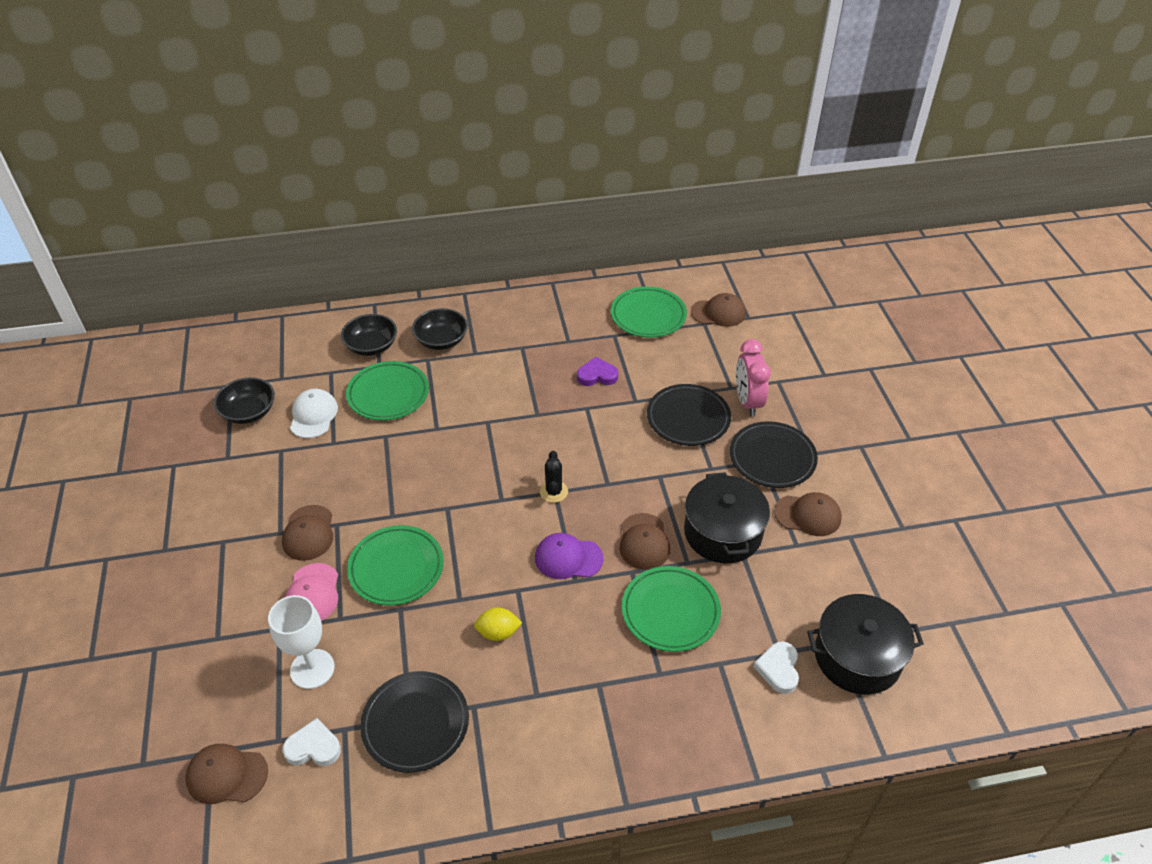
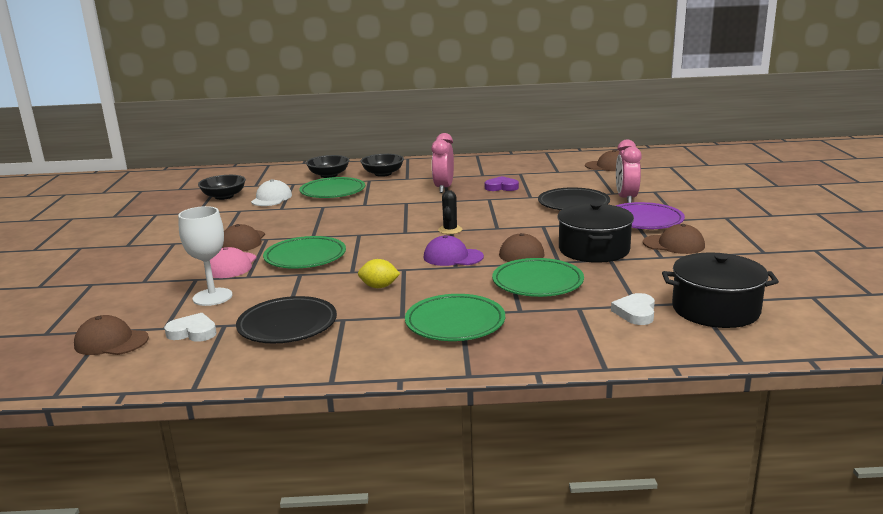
camera: 10 degrees right, 25 degrees down
green plate [611,287,687,338] -> green plate moved to [405,294,505,341]
black plate [730,421,818,488] -> purple plate [616,202,685,229]
none -> pink clock [431,133,454,193]

